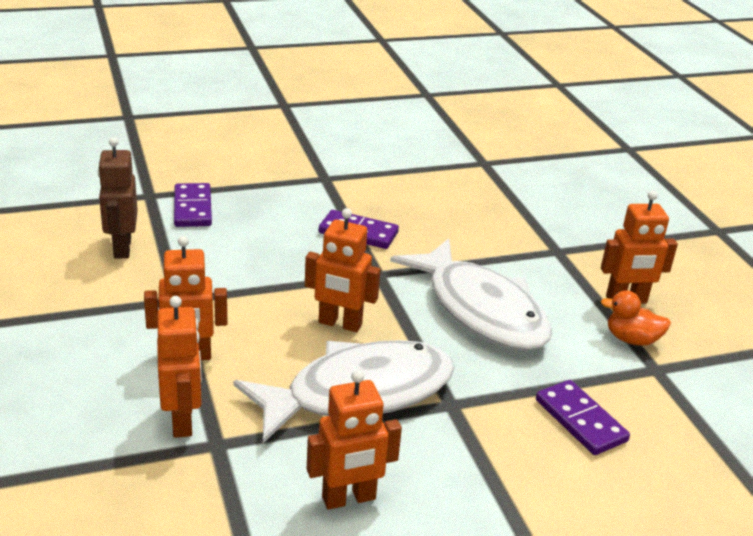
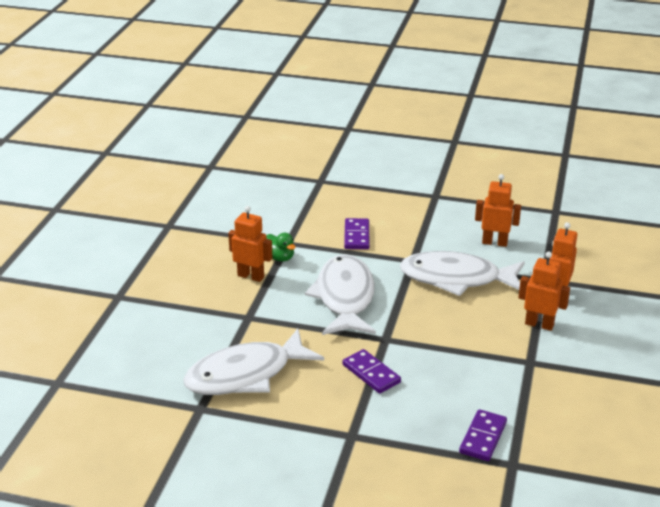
camera: 145 degrees left, 0 degrees up
brown robot [98,137,137,259] -> none
orange robot [305,208,381,332] -> none
orange duck [601,290,671,346] -> green duck [266,233,296,261]
none -> white fish [183,329,324,395]

